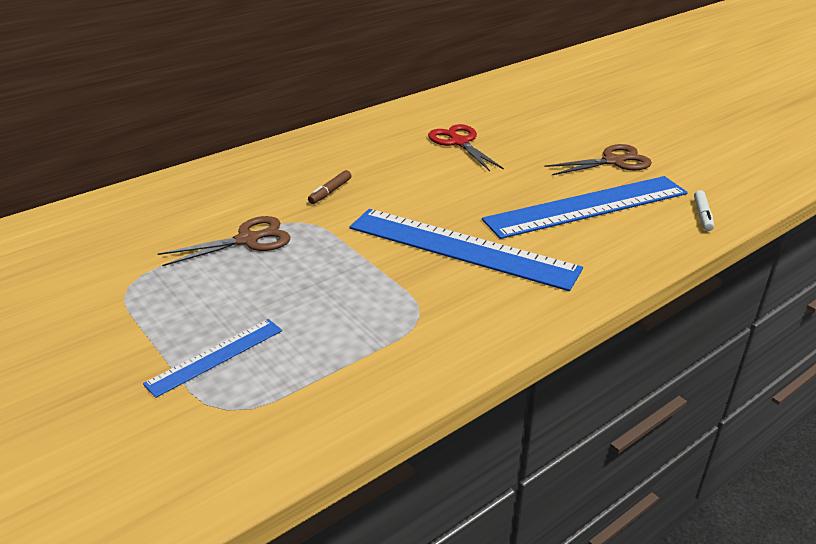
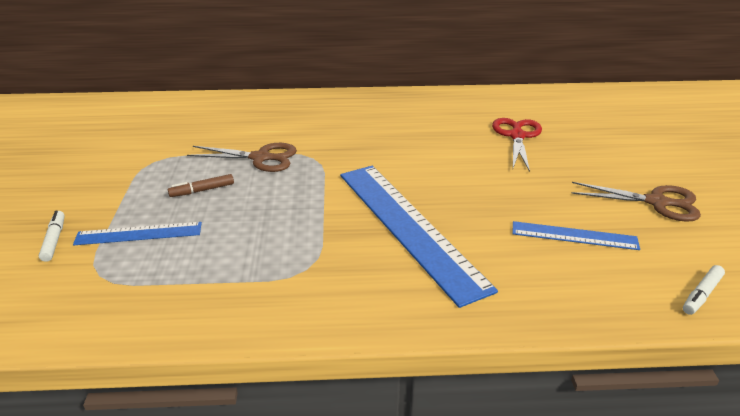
camera: 35 degrees right, 0 degrees up
brown marker [308,170,351,204] -> brown marker moved to [168,174,234,197]
blue ruler [482,176,688,239] -> blue ruler [512,221,640,250], size x0.50
none -> white marker [39,211,65,262]

